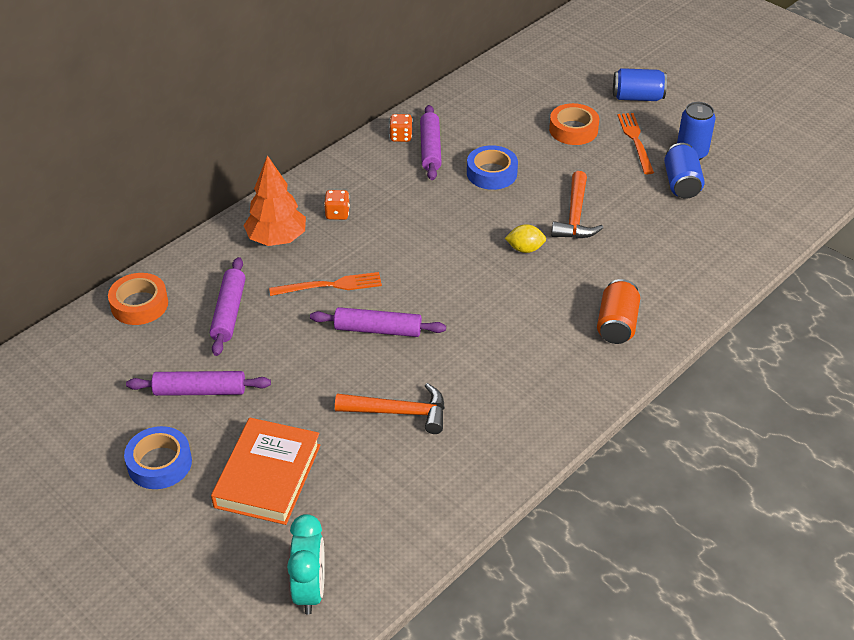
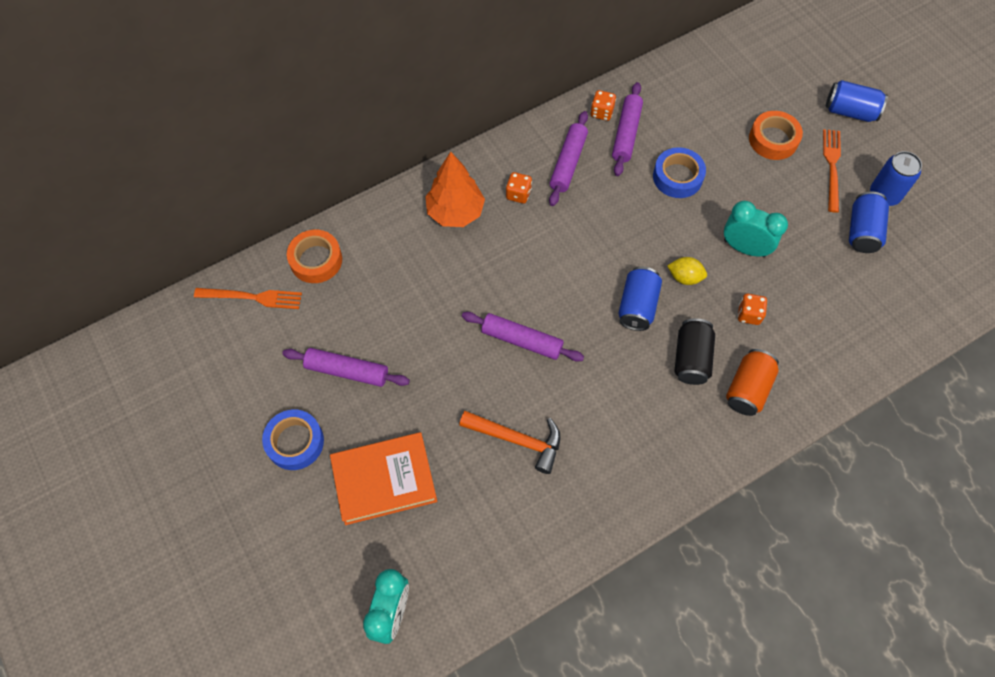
camera: 15 degrees right, 20 degrees up
purple rolling pin [210,257,246,356] -> purple rolling pin moved to [549,111,588,206]
orange book [211,418,321,525] -> orange book turned 45 degrees clockwise [330,432,437,525]
orange fork [269,272,382,296] -> orange fork moved to [194,288,302,309]
orange hammer [551,171,603,239] -> turquoise clock [724,201,788,257]
none -> blue can [618,267,662,331]
none -> black can [674,318,715,385]
none -> orange dice [738,294,767,325]

